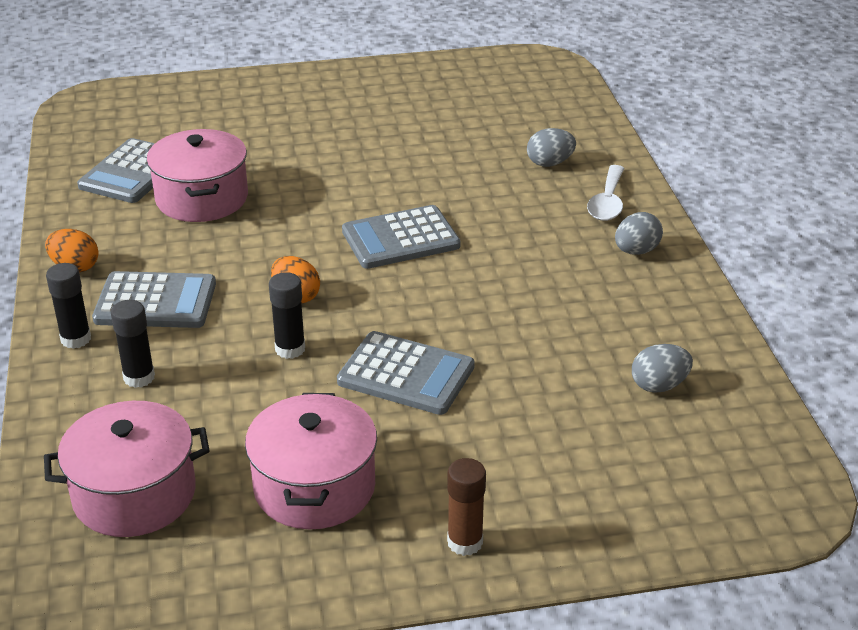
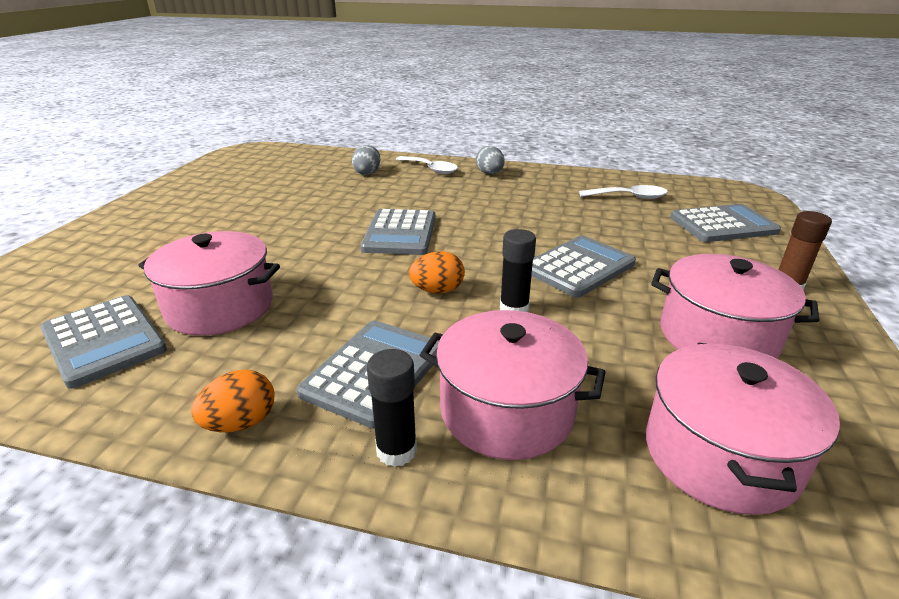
camera: 65 degrees left, 5 degrees down
black glue stick [111,300,155,388] -> pink pot [420,310,605,460]
grey egg [632,344,693,393] -> white spoon [579,185,668,199]
none -> grey calculator [670,204,781,242]

